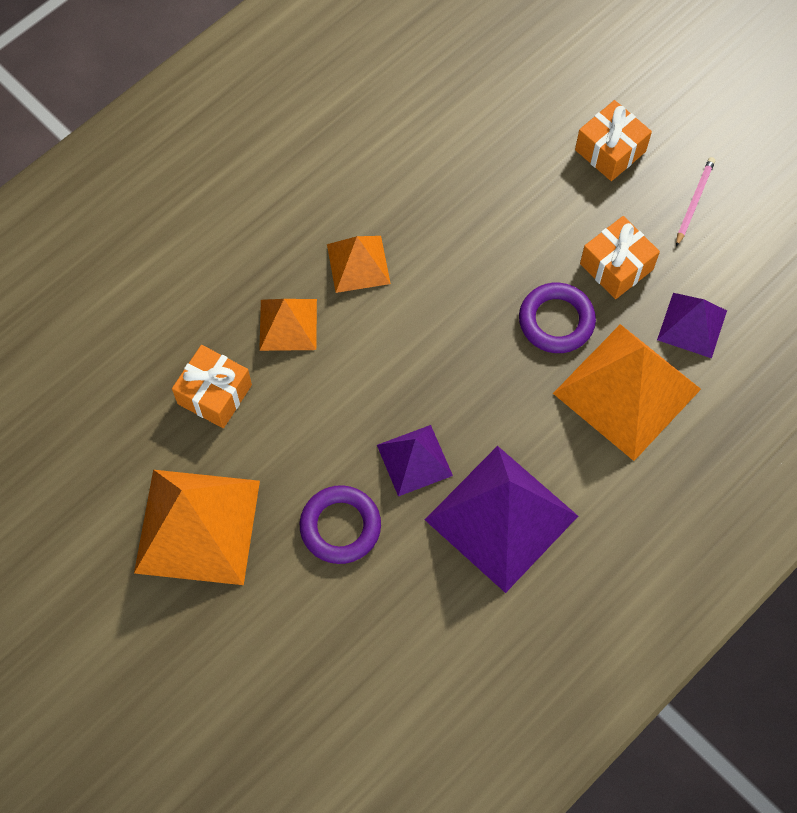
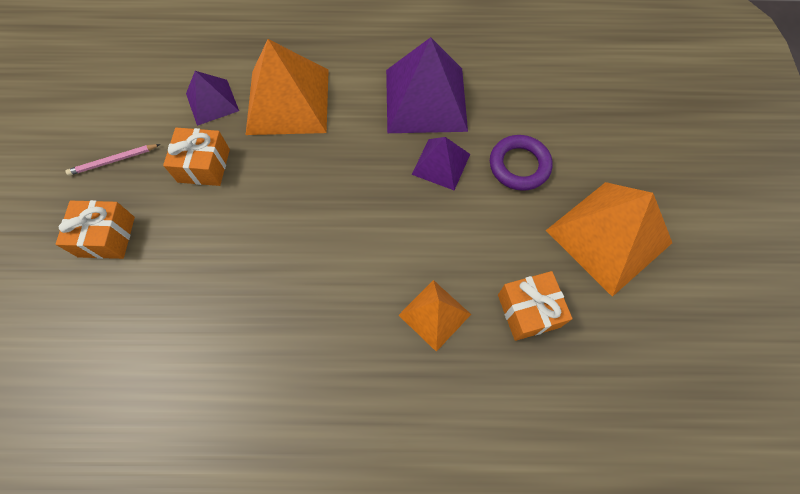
camera: 135 degrees left, 0 degrees up
orange pyramid [327,236,391,293] -> none
purple ring [519,283,596,353] -> none

